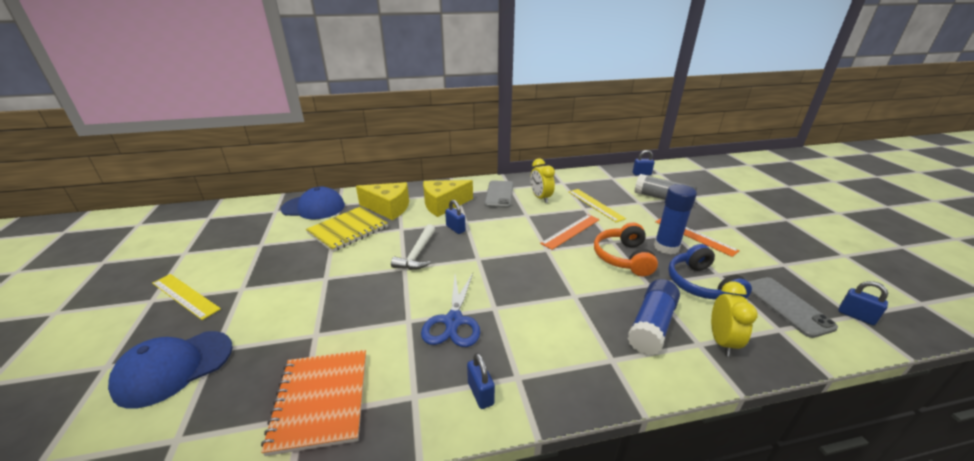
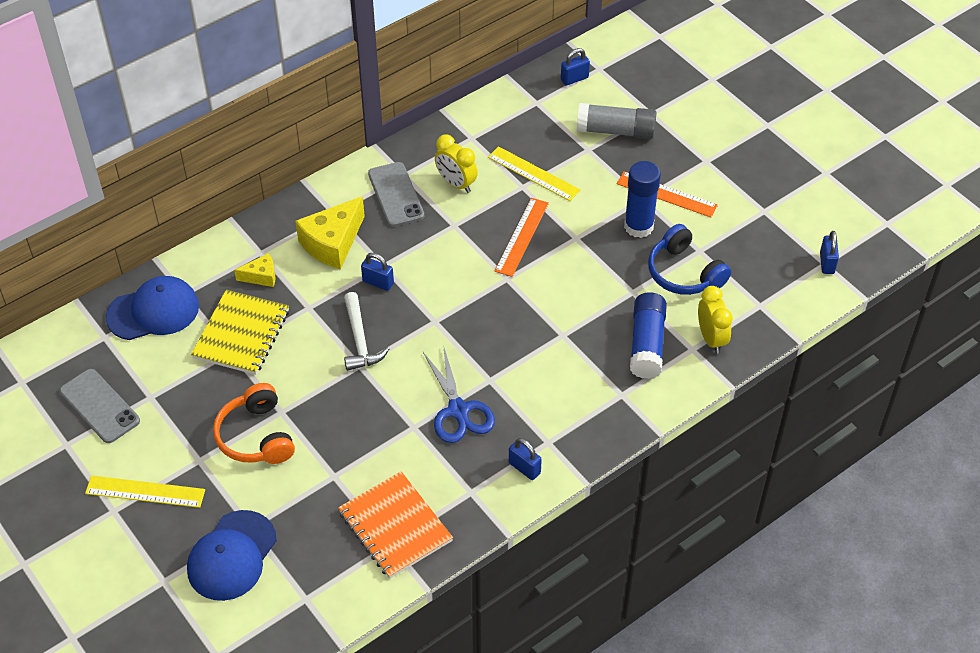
camera: 25 degrees left, 20 degrees up
yellow cheese [356,182,409,220] -> yellow cheese [234,253,276,287], size x0.53
orange headphones [594,223,658,276] -> orange headphones moved to [213,383,295,464]
grey phone [748,277,838,338] -> grey phone moved to [60,369,140,443]
blue padlock [838,281,888,325] -> blue padlock turned 75 degrees clockwise [820,231,839,274]

